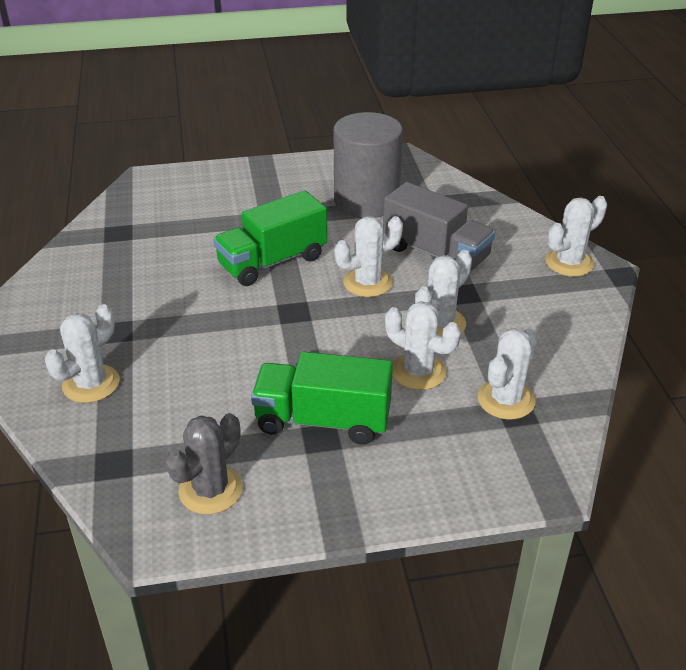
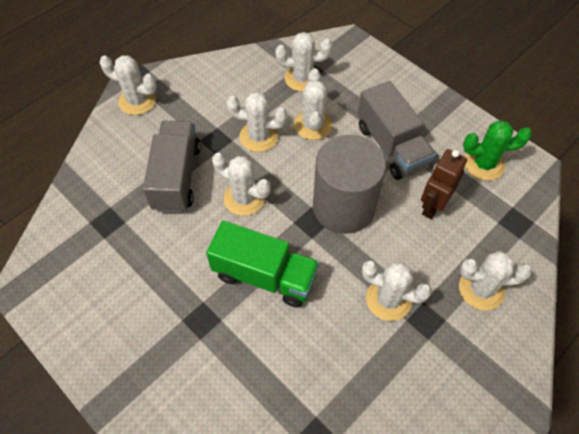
camera: 125 degrees left, 20 degrees up
grey cactus [165,413,243,514] -> green cactus [463,120,532,181]
green truck [251,352,393,445] -> grey truck [358,81,436,180]
grey cylinder [334,112,403,218] -> grey cylinder moved to [313,135,386,234]
none -> white cactus [362,260,432,321]
none -> brown robot [421,149,467,219]

